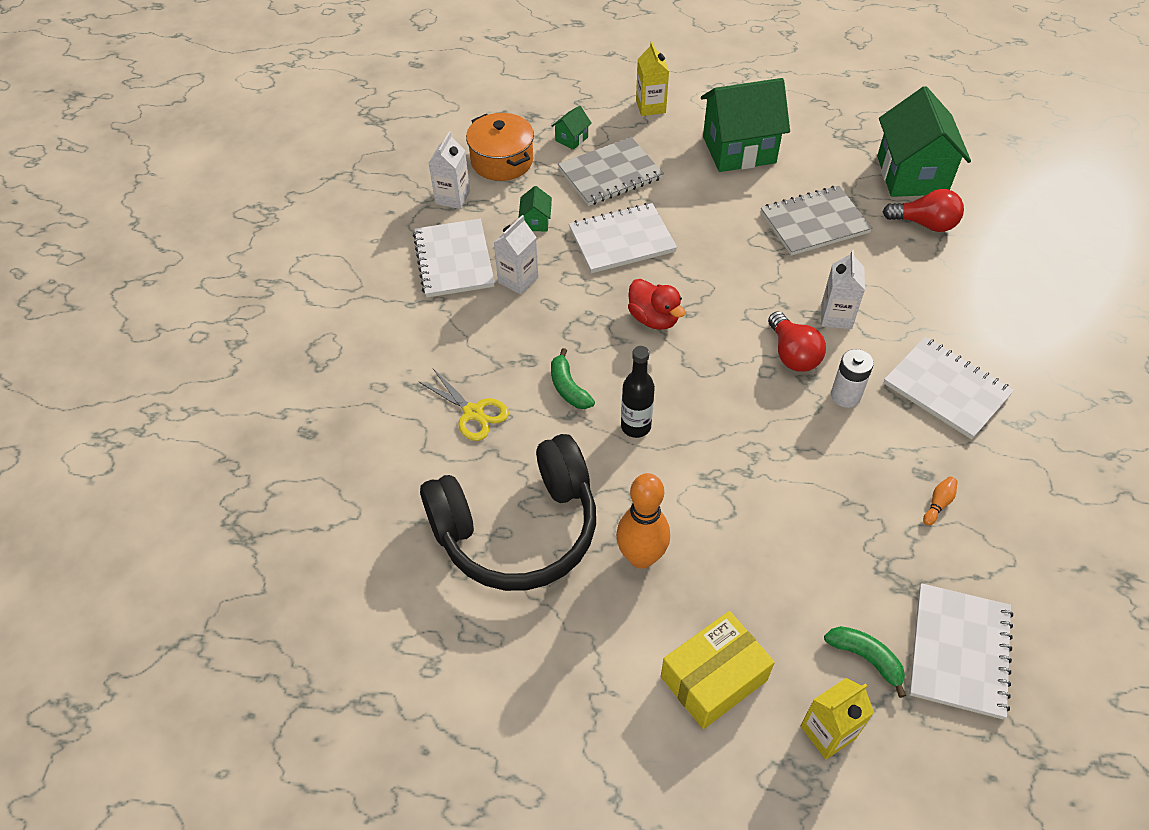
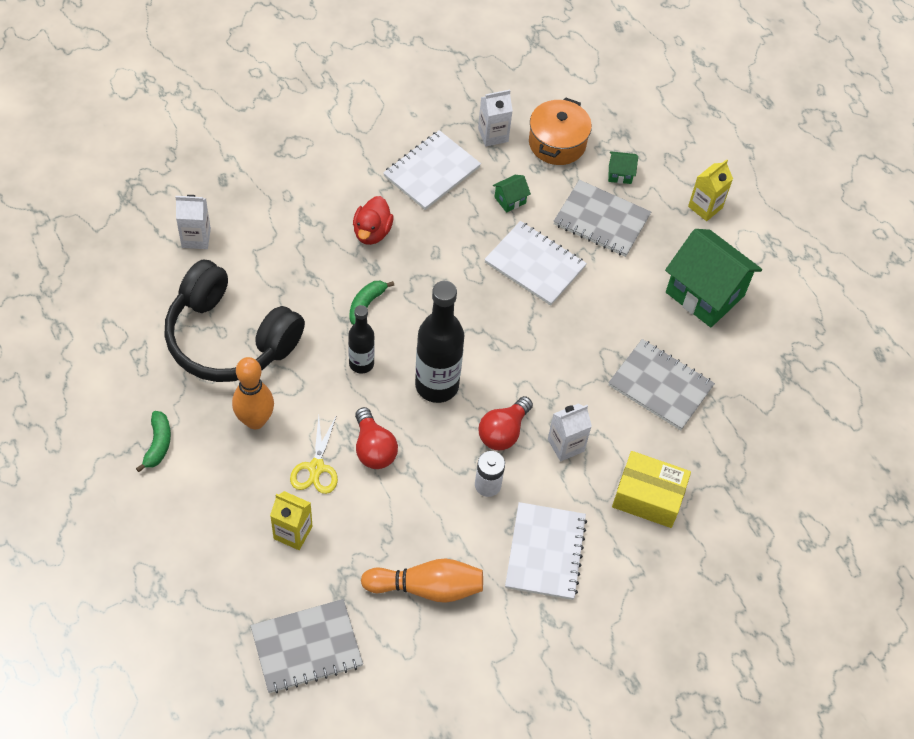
camera: 50 degrees right, 5 degrees up
yellow scissors [418,369,509,441] -> yellow scissors moved to [290,415,338,494]
white carton [494,215,538,295] -> white carton moved to [175,195,211,249]
red duck [628,279,685,330] -> red duck moved to [353,196,394,245]
yellow box [661,611,775,729] -> yellow box moved to [612,451,691,528]
yellow carton [800,678,874,759] -> yellow carton moved to [270,491,313,550]
green banana [824,626,906,698] -> green banana moved to [136,411,171,472]
green house [877,86,971,197] -> none
red light bulb [883,189,964,232] -> red light bulb moved to [355,407,398,469]
white notebook [909,583,1013,719] -> grey notebook [250,599,363,693]
orange bowling pin [923,477,958,526] -> orange bowling pin [361,558,483,603], size x2.44
none -> black bottle [415,281,464,403]

